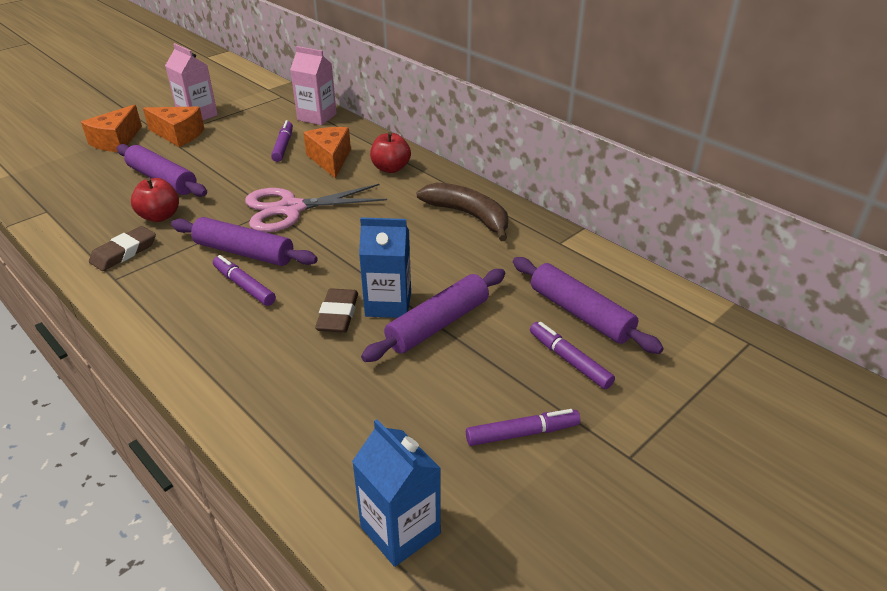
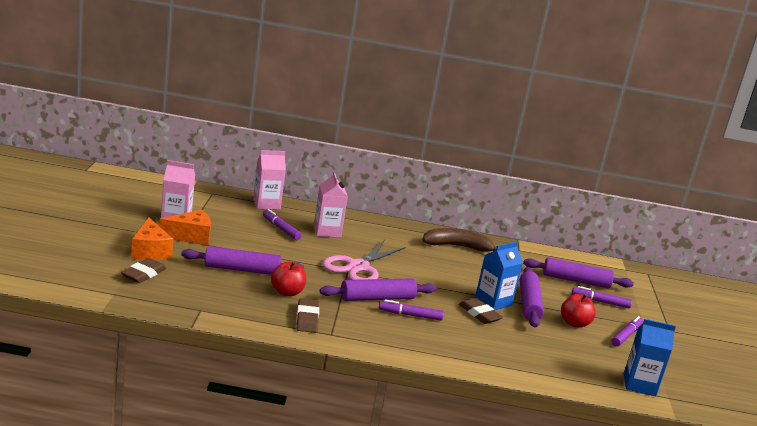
camera: 45 degrees left, 15 degrees down
orange cheese [303,127,351,178] -> pink carton [314,172,348,238]
red apple [370,132,411,173] -> red apple moved to [561,294,596,327]
none -> brown eraser [121,258,166,283]

